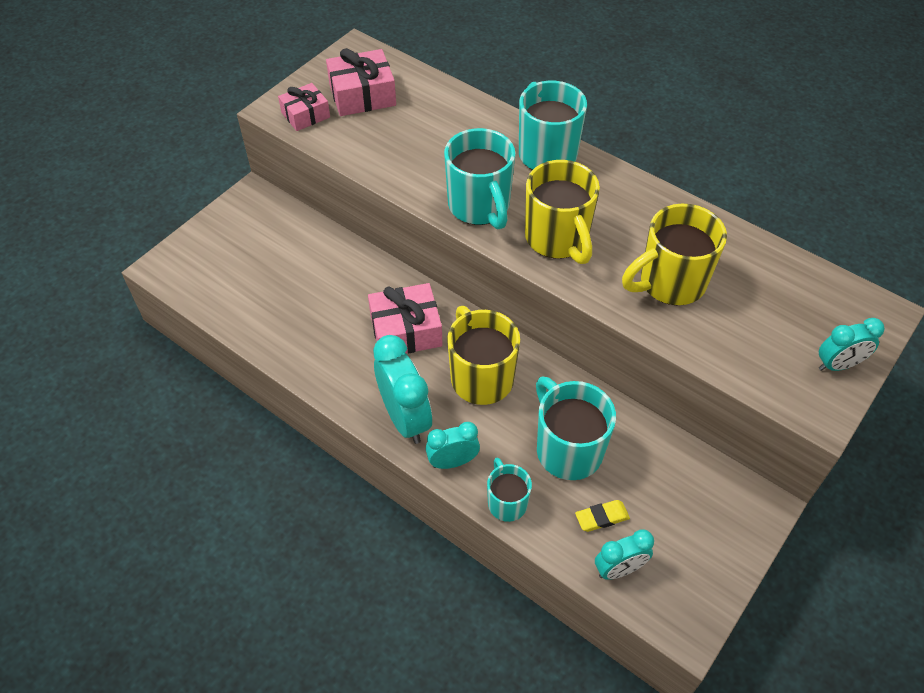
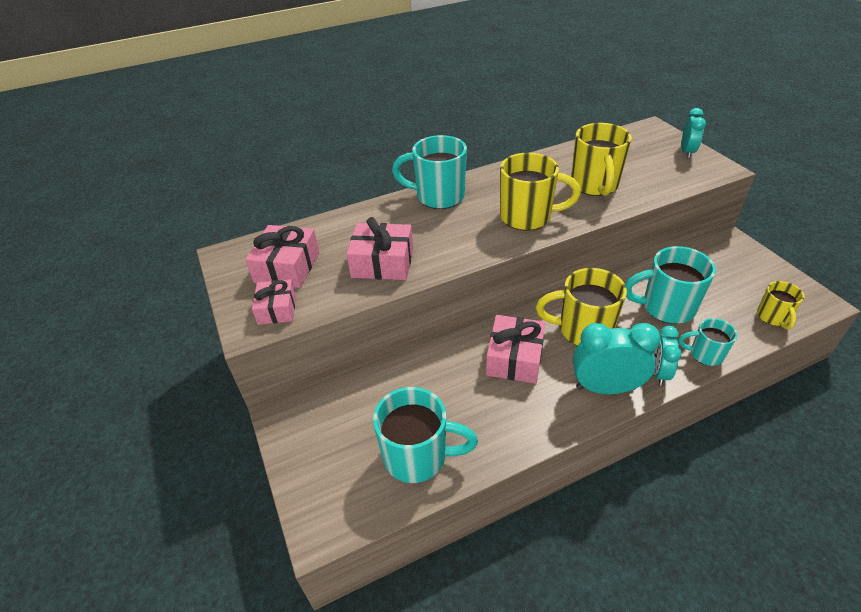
camera: 60 degrees left, 10 degrees down
turquoise mug [444,128,515,229] -> turquoise mug moved to [373,387,478,483]
yellow eraser [575,500,630,532] -> none
turquoise clock [595,529,654,580] -> yellow mug [757,281,804,329]
none -> pink gift [346,217,413,280]

